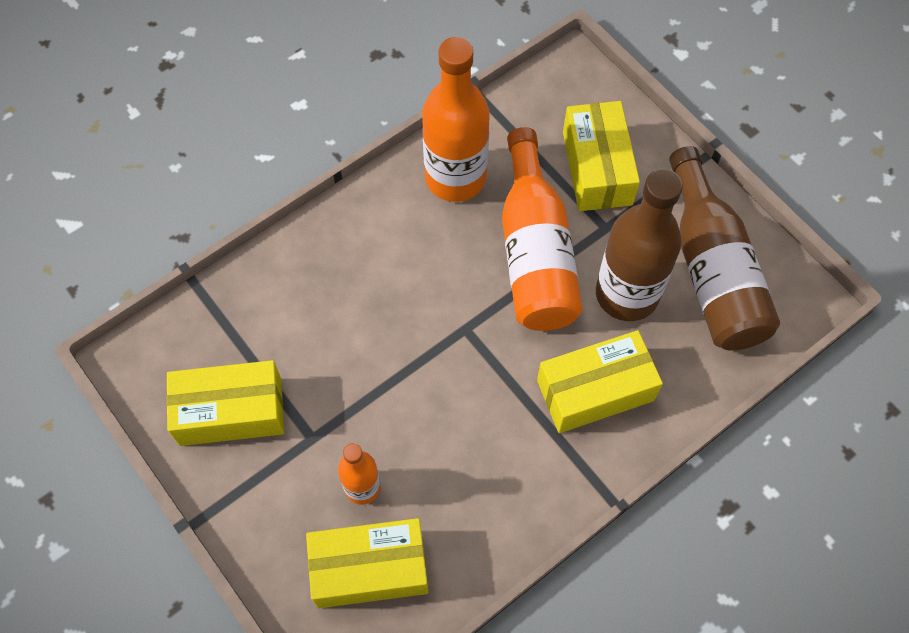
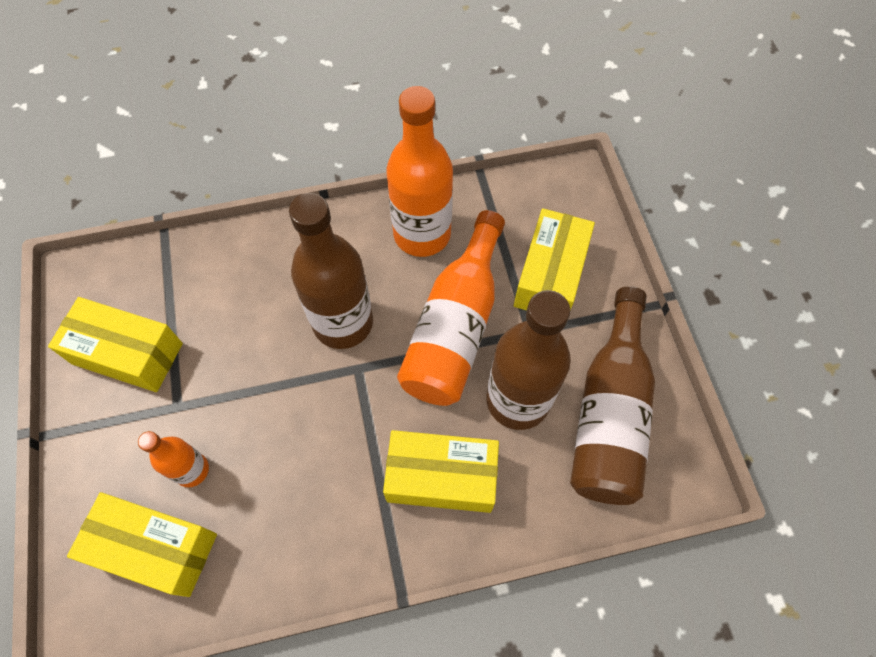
camera: 25 degrees right, 0 degrees up
none -> brown bottle [289,193,373,349]

